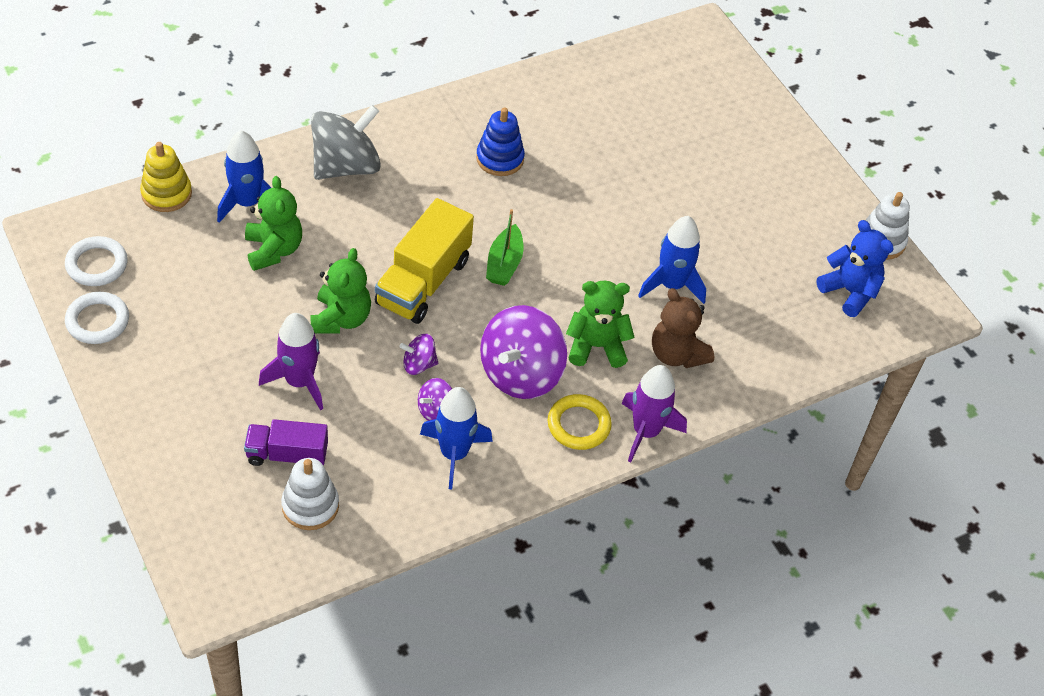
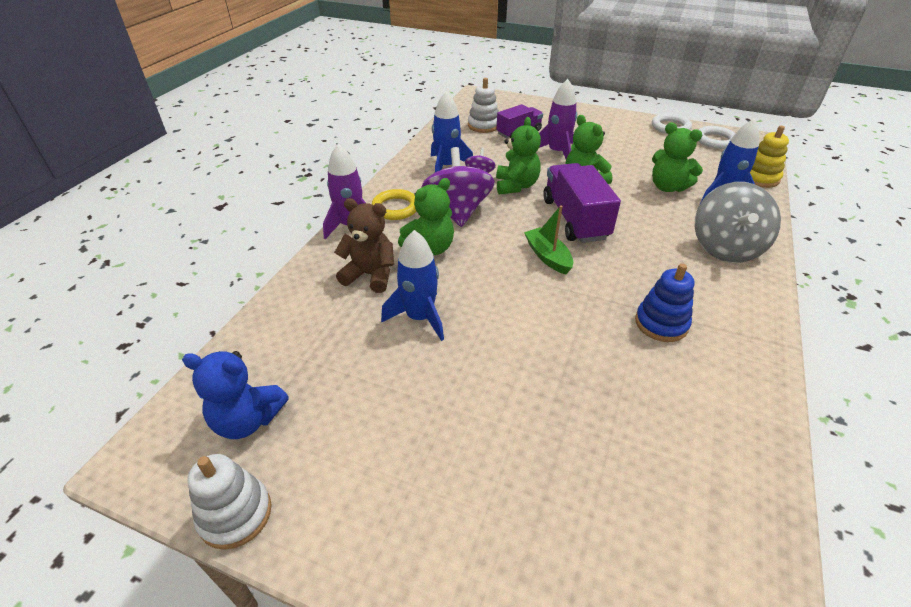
camera: 145 degrees right, 10 degrees down
yellow truck [375,198,474,324] -> purple truck [543,163,621,243]
purple spinning top [399,334,438,375] -> green teddy bear [496,117,541,194]

